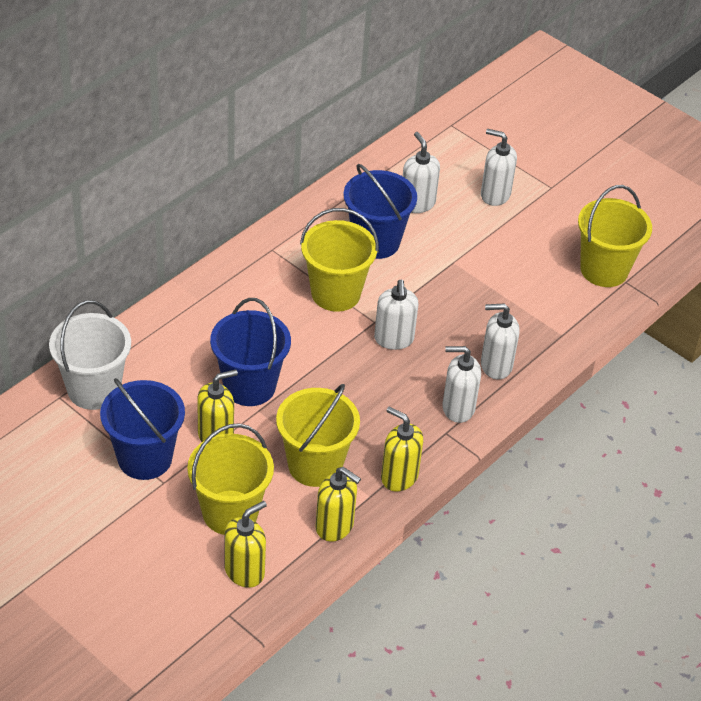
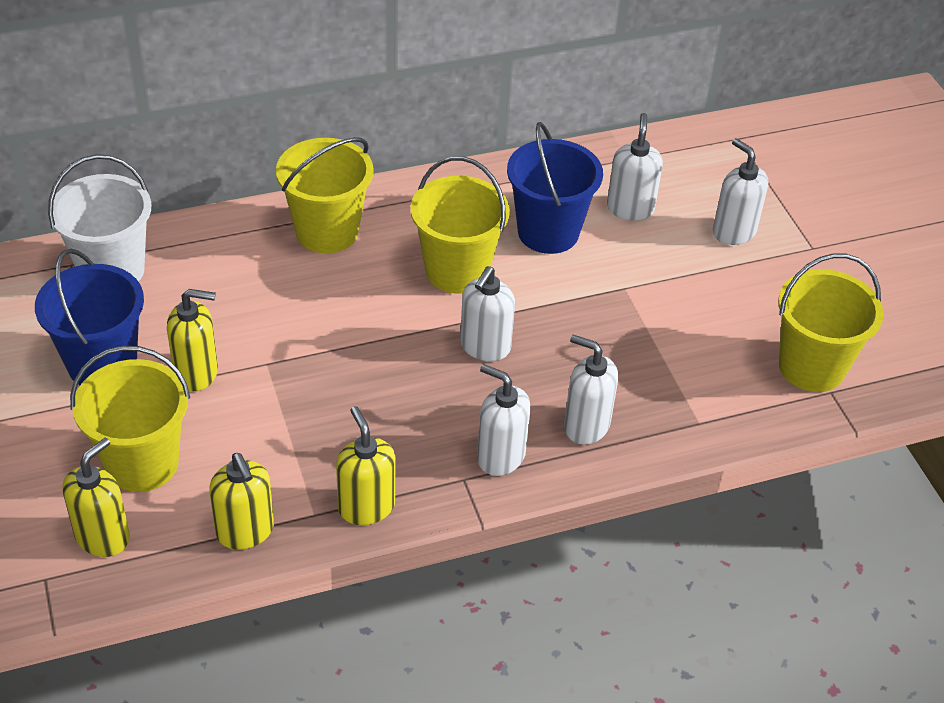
camera: 30 degrees right, 0 degrees up
blue bucket [210,298,291,406] -> none
yellow soap dispenser [224,501,267,588] -> yellow soap dispenser turned 45 degrees counterclockwise [63,438,130,557]
yellow bucket [276,384,360,487] -> yellow bucket moved to [276,137,374,253]

